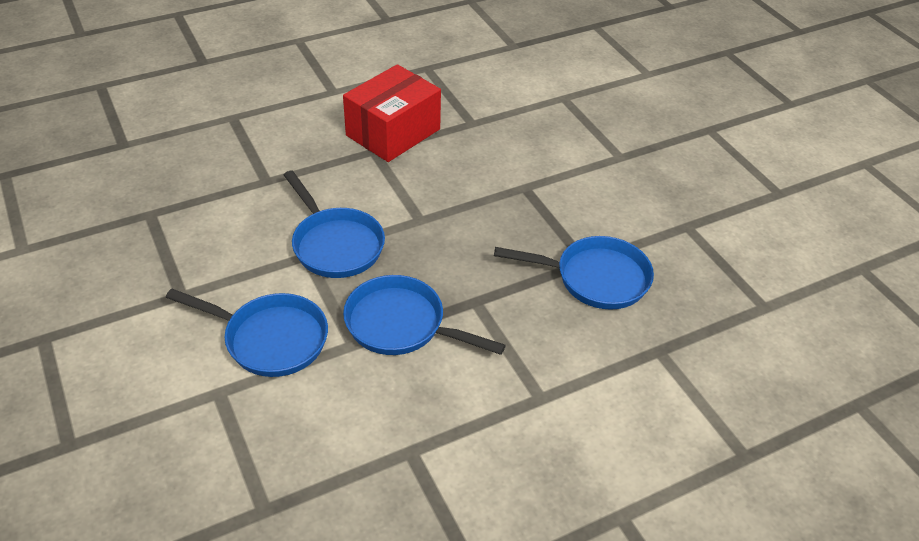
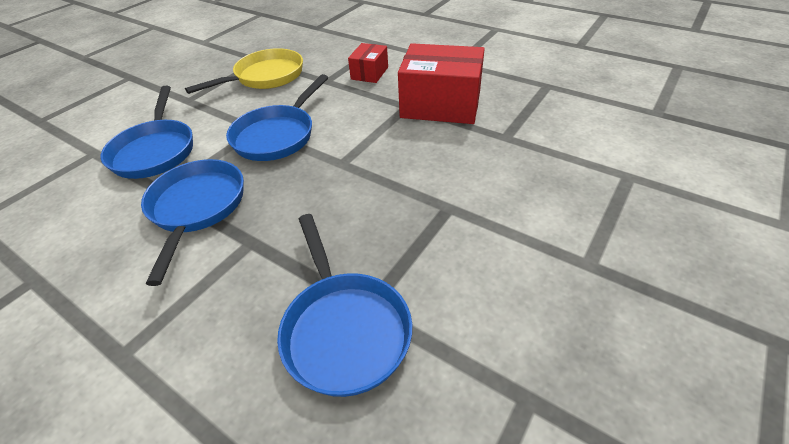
camera: 65 degrees right, 0 degrees up
none -> yellow pan [185,48,303,94]
none -> red box [348,43,388,83]

